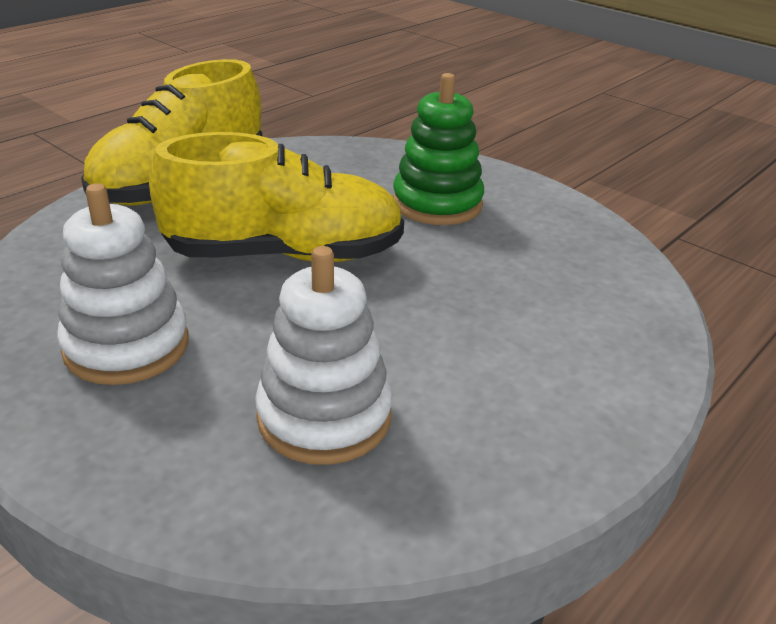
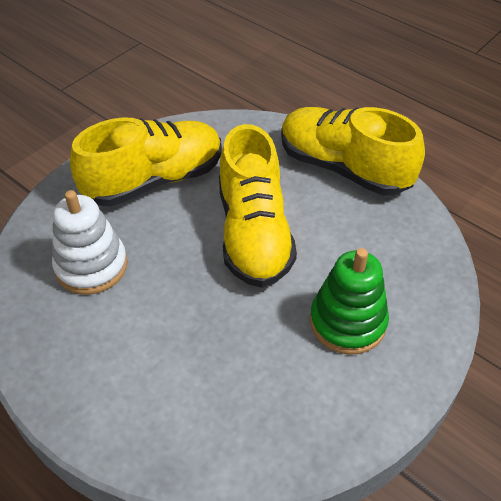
camera: 90 degrees right, 15 degrees up
white stacking toy [57,183,189,385] -> yellow shoe [70,117,222,207]

